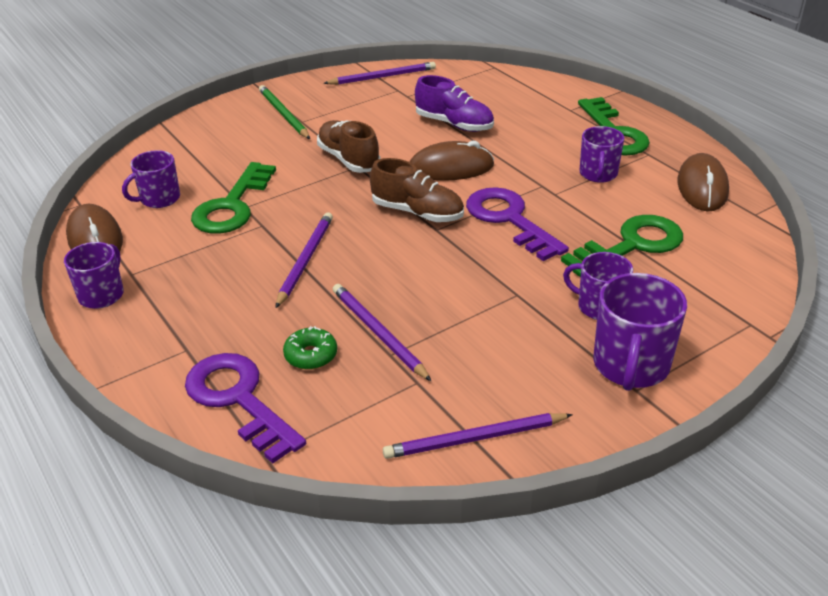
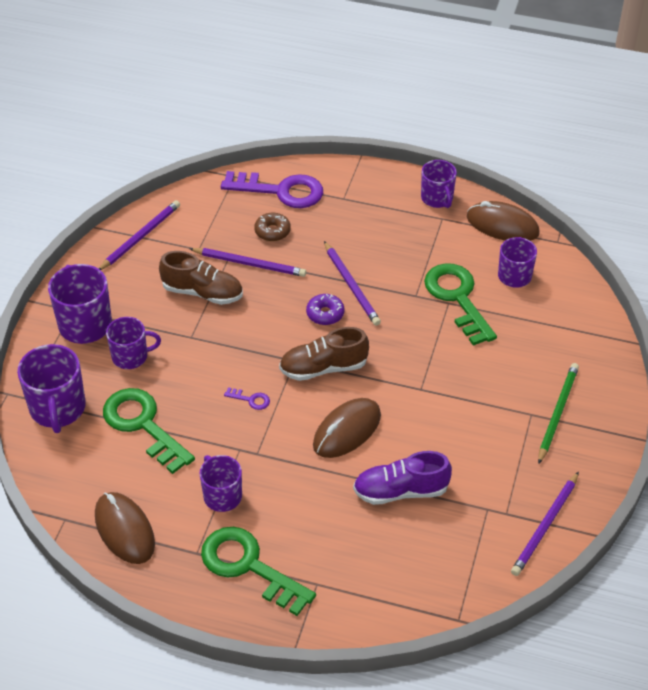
camera: 140 degrees right, 10 degrees up
green pencil [259,85,310,139] -> green pencil turned 90 degrees counterclockwise [538,363,579,464]
green donut [283,326,337,370] -> brown donut [254,213,291,241]
brown shoe [317,120,381,173] -> brown shoe moved to [159,251,243,305]
purple key [466,187,569,261] -> purple key [224,387,270,410], size x0.40
green key [561,215,683,277] -> green key turned 120 degrees clockwise [103,388,195,474]
none -> purple mug [17,344,86,433]
none -> purple donut [306,294,344,325]

